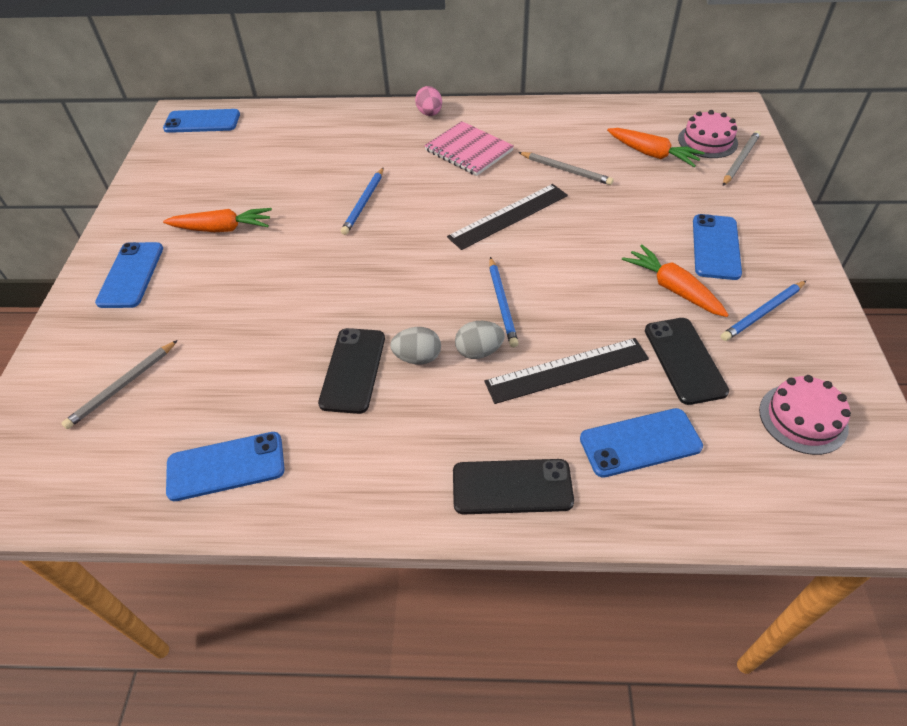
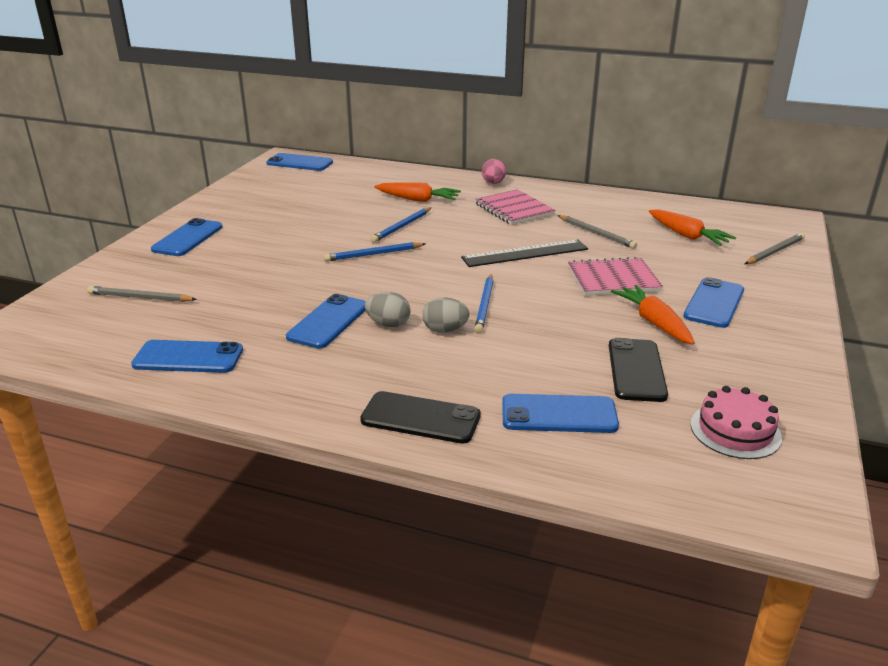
camera: 15 degrees right, 20 degrees down
grey pencil [61,340,178,429] -> grey pencil turned 45 degrees clockwise [87,286,197,302]
orange carrot [163,208,272,232] -> orange carrot moved to [375,182,461,202]
black phone [318,328,385,414] -> blue phone [286,294,366,349]
black ruler [484,338,649,404] -> none
pink cake [678,110,738,158] -> none
blue pencil [721,281,806,341] -> blue pencil moved to [324,242,426,262]
none -> pink notebook [568,257,663,296]

